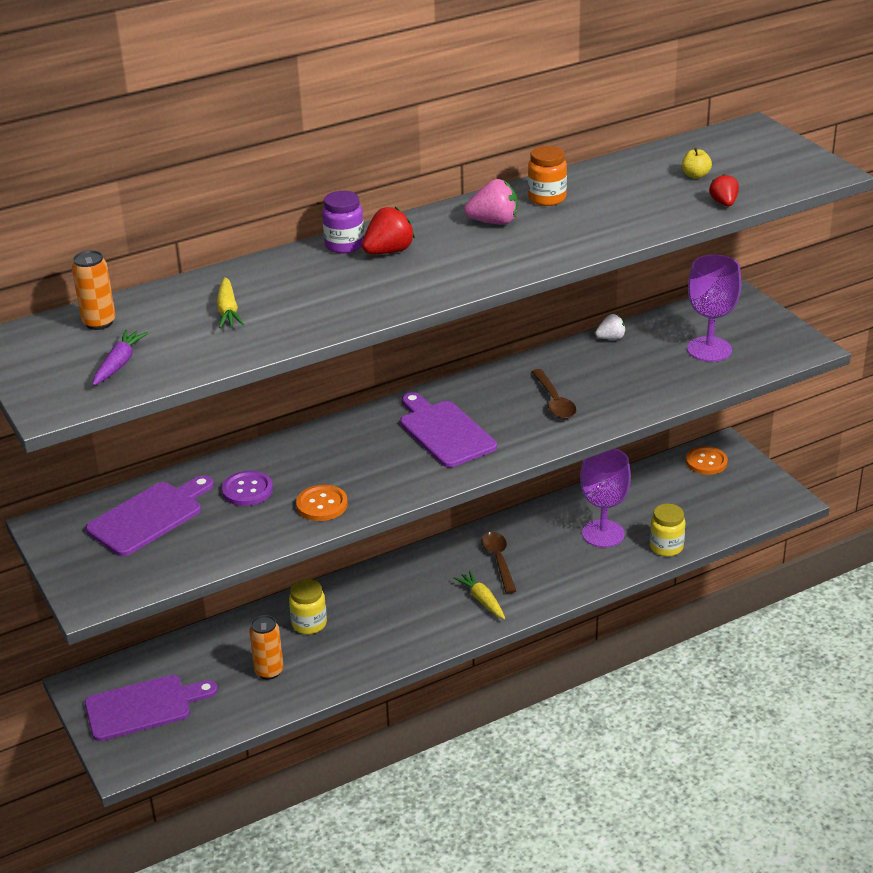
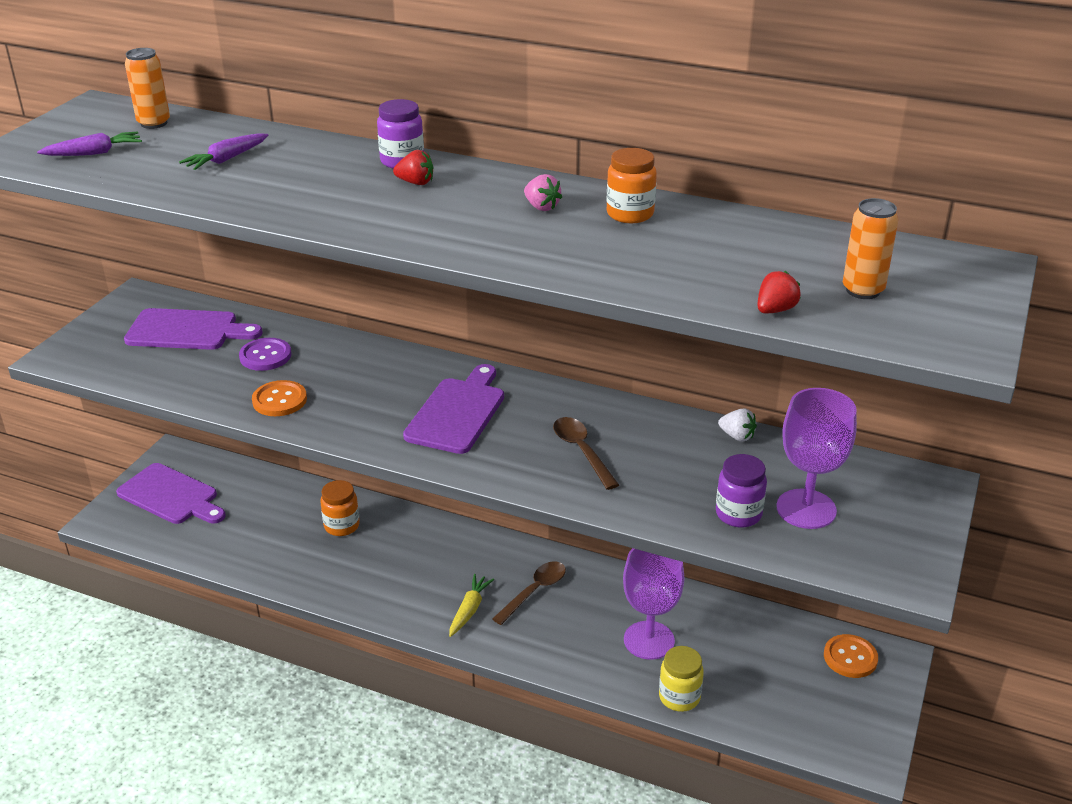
camera: 50 degrees right, 0 degrees up
yellow carrot [217,277,244,328] -> purple carrot [179,133,269,170]
orange can [249,615,284,680] -> orange can moved to [843,198,898,299]
yellow jar [289,579,327,634] -> orange jar [320,480,360,536]
red strawberry [362,207,415,254] -> red strawberry [393,150,433,185], size x0.65
pink strawberry [464,179,518,225] -> pink strawberry [524,174,562,211], size x0.65
brown spoon [532,369,576,419] -> brown spoon turned 120 degrees clockwise [553,417,619,490]
yellow apple [682,148,712,179] -> none
none -> purple jar [716,454,767,527]

